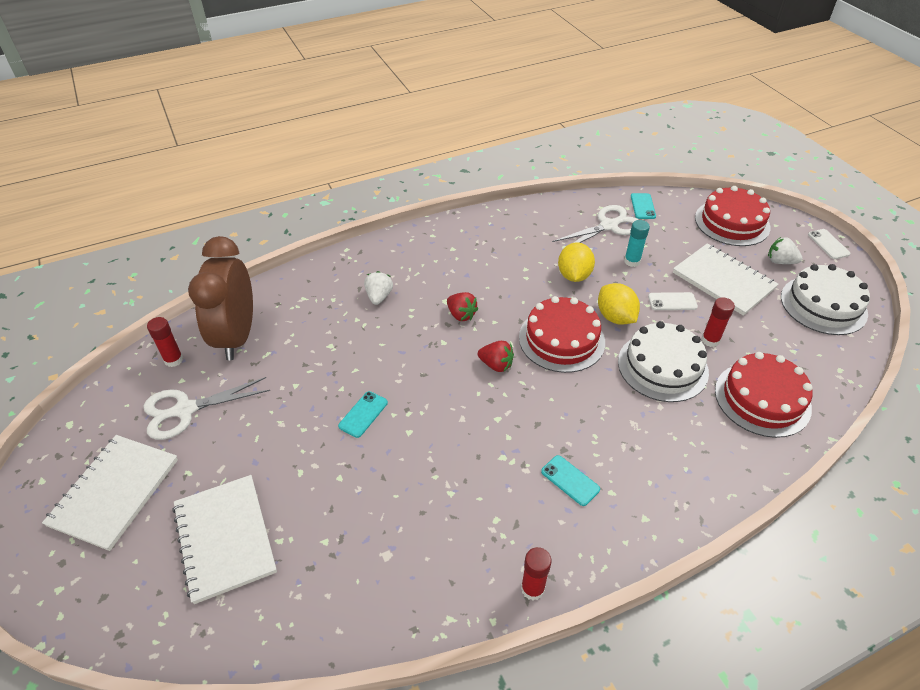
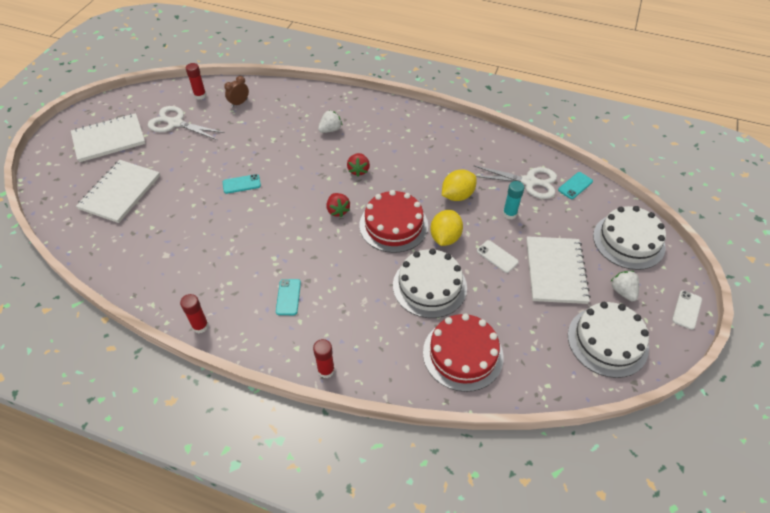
camera: 45 degrees right, 5 degrees up
brown clock [188,236,253,360] -> brown clock [224,76,249,107], size x0.40
red cake [695,186,770,246] -> white cake [593,206,666,270]
red glue stick [701,297,735,347] -> red glue stick moved to [313,339,335,378]

